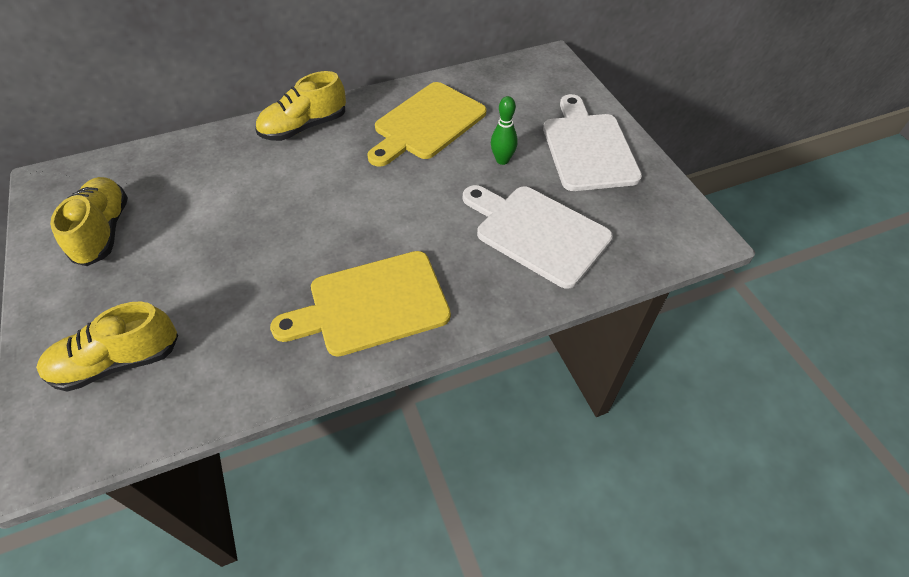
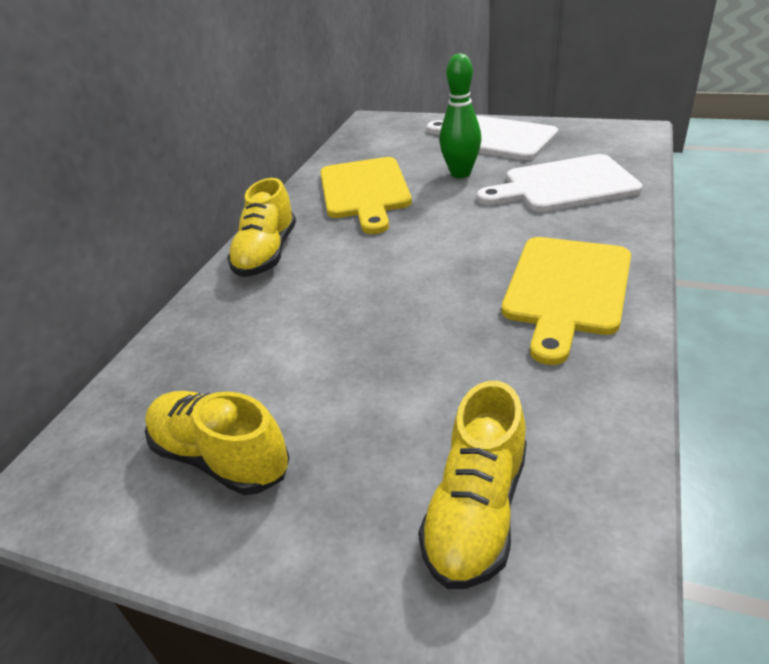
camera: 45 degrees left, 15 degrees down
green bowling pin [491,96,518,165] -> green bowling pin [439,53,482,178], size x1.50

